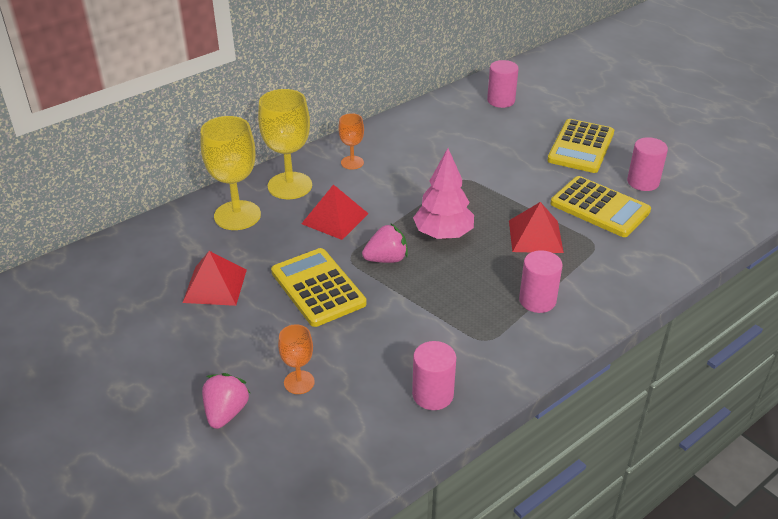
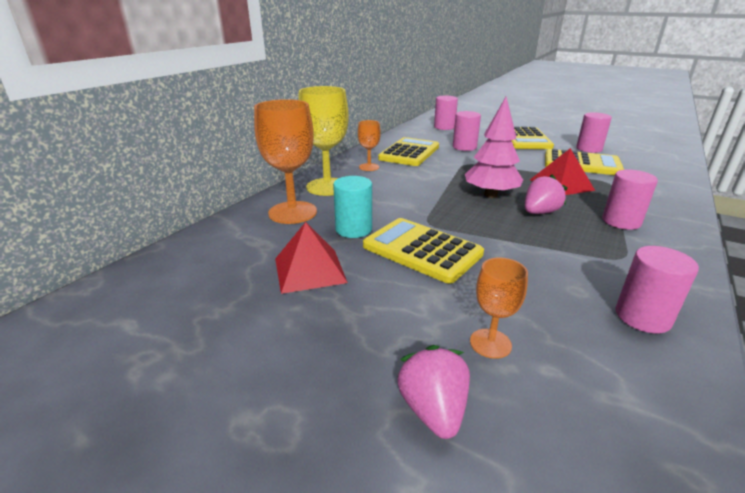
camera: 20 degrees left, 10 degrees down
yellow goblet [201,116,261,230] -> orange goblet [254,99,317,224]
red pyramid [301,184,369,240] -> none
pink strawberry [362,223,408,263] -> pink strawberry moved to [525,174,567,214]
none -> turquoise cylinder [333,176,372,238]
none -> yellow calculator [378,137,439,166]
none -> pink cylinder [453,111,481,151]

